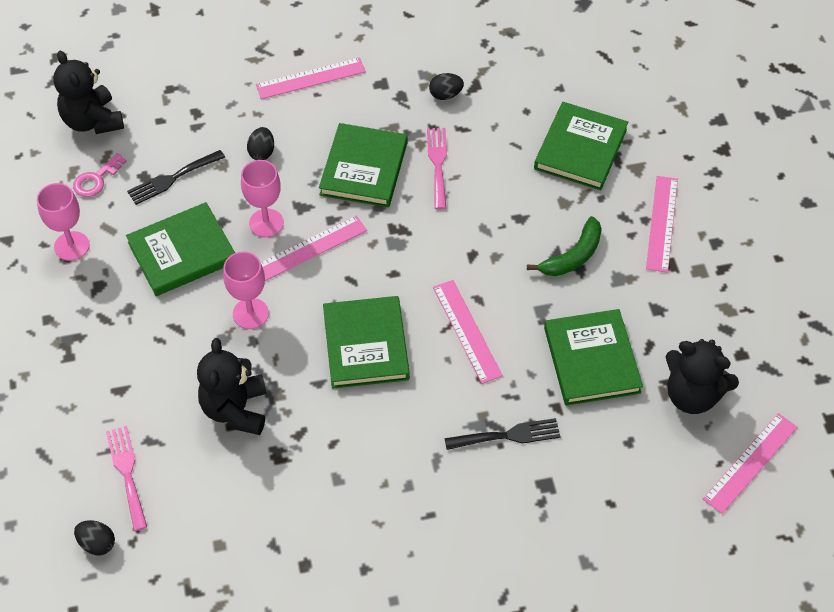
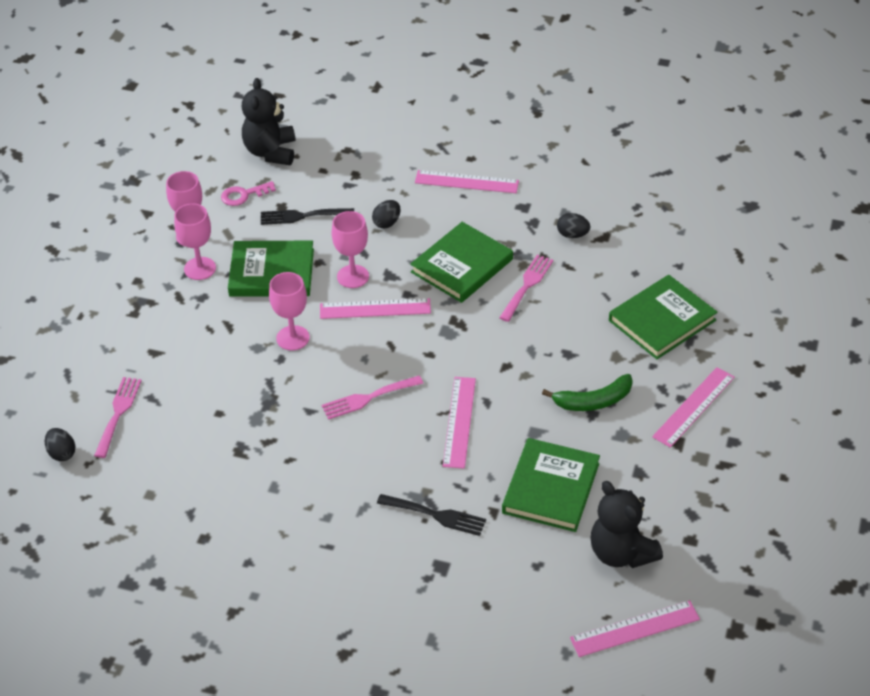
camera: 30 degrees right, 10 degrees down
black teddy bear [197,338,267,435] -> none
green book [323,296,410,389] -> pink fork [322,376,423,420]
none -> pink goblet [174,203,216,280]

